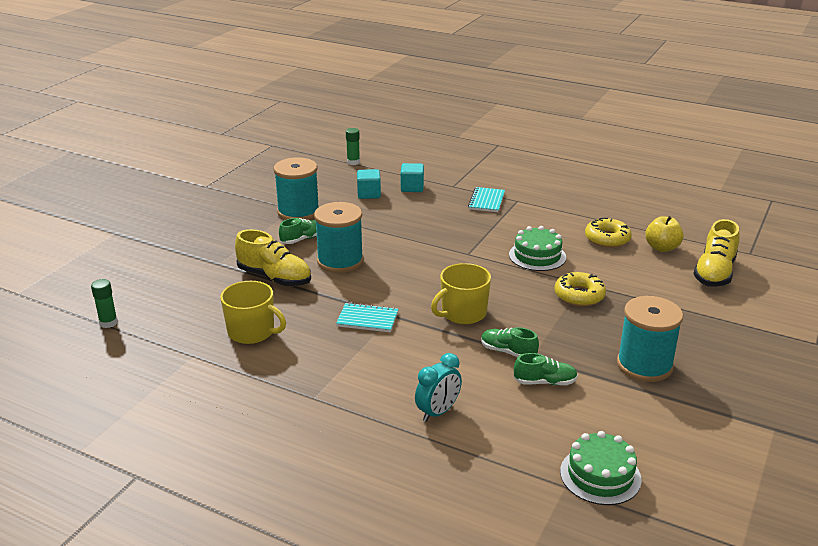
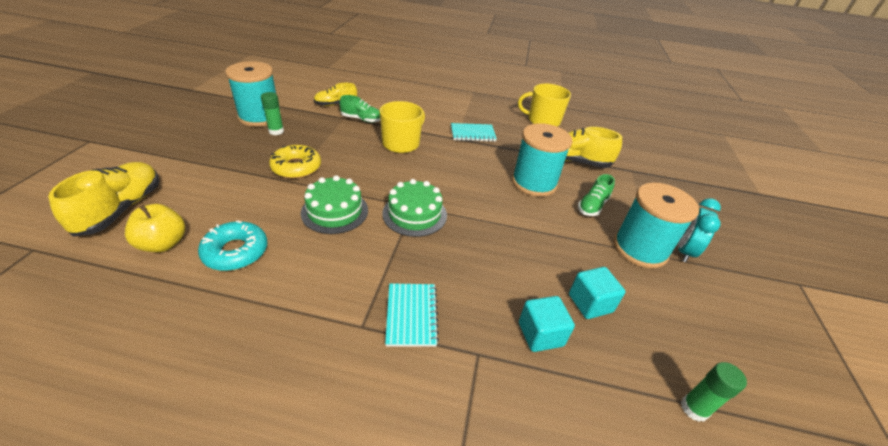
camera: 160 degrees right, 10 degrees up
green glue stick [91,279,118,328] -> green glue stick moved to [261,92,284,135]
turquoise clock [415,353,462,422] -> turquoise clock moved to [678,198,721,262]
green shoe [514,353,578,385] -> yellow shoe [314,83,357,106]
green cake [560,431,642,505] -> green cake moved to [382,179,447,237]
yellow donut [585,218,632,248] -> turquoise donut [198,220,267,271]

